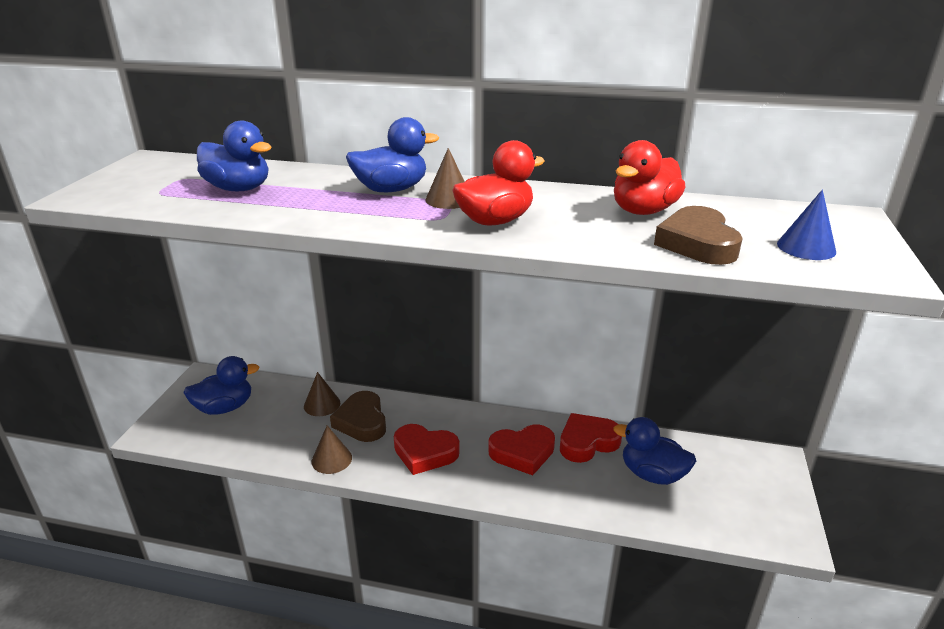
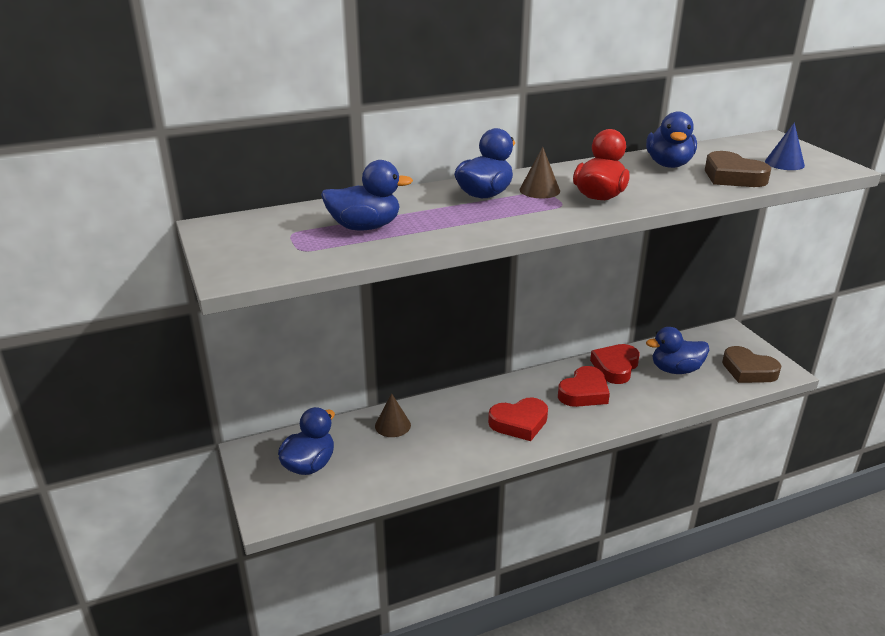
camera: 35 degrees left, 0 degrees up
brown cone [312,425,352,474] -> none
brown heart [330,391,386,442] -> brown heart moved to [722,346,781,383]
red duck [614,140,685,215] -> blue duck [646,111,697,168]

